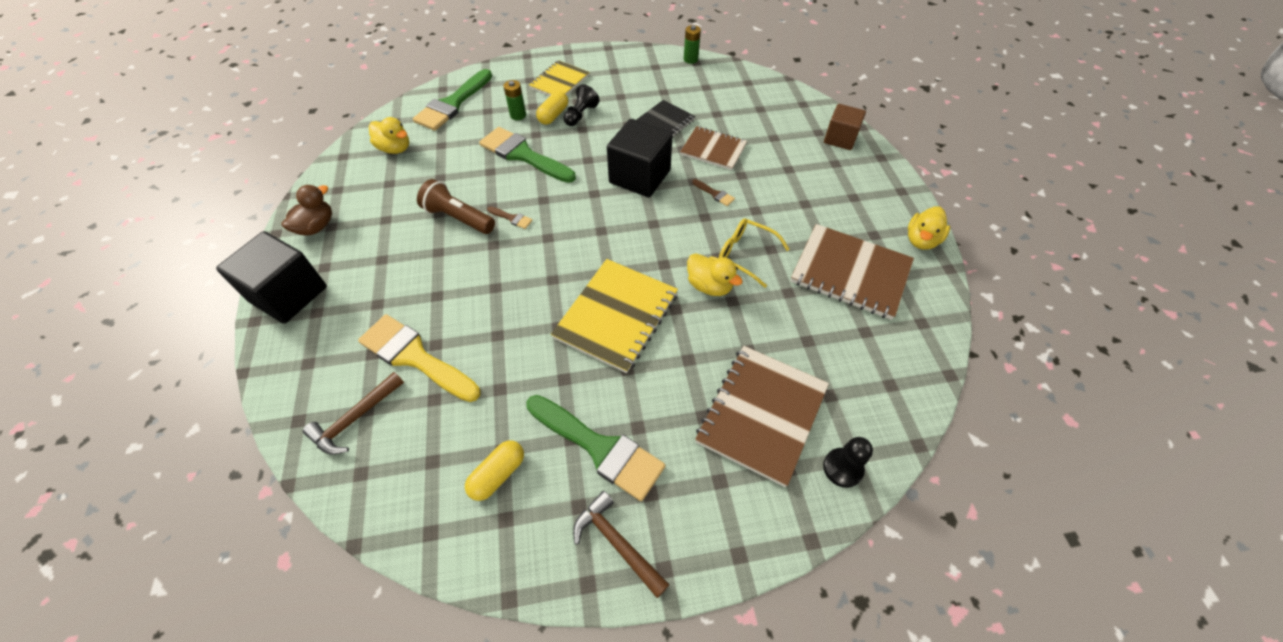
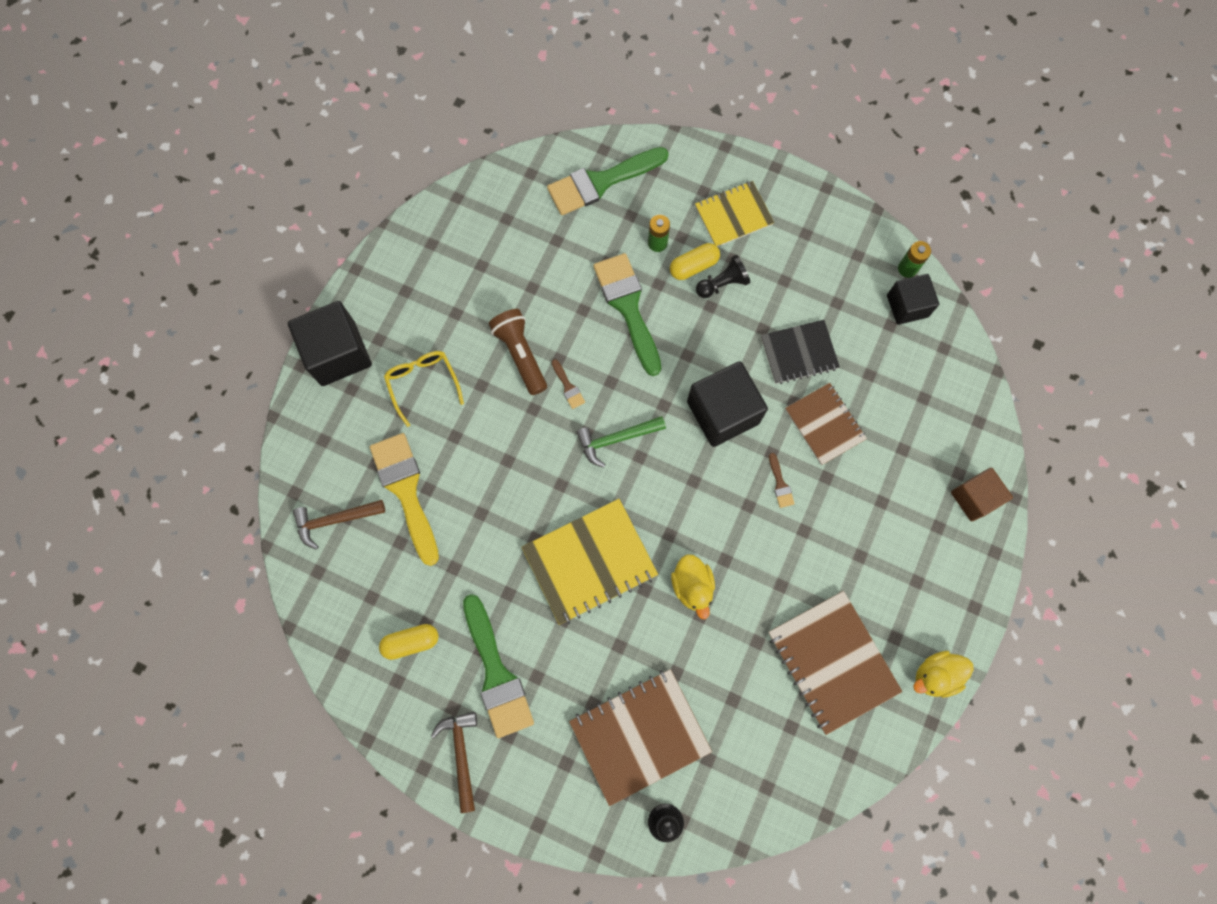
camera: 35 degrees right, 20 degrees up
brown duck [282,185,332,236] -> none
yellow duck [369,117,409,154] -> none
yellow glasses [719,218,790,288] -> yellow glasses moved to [384,351,464,427]
none -> green hammer [576,416,666,468]
none -> black cube [887,274,939,325]

